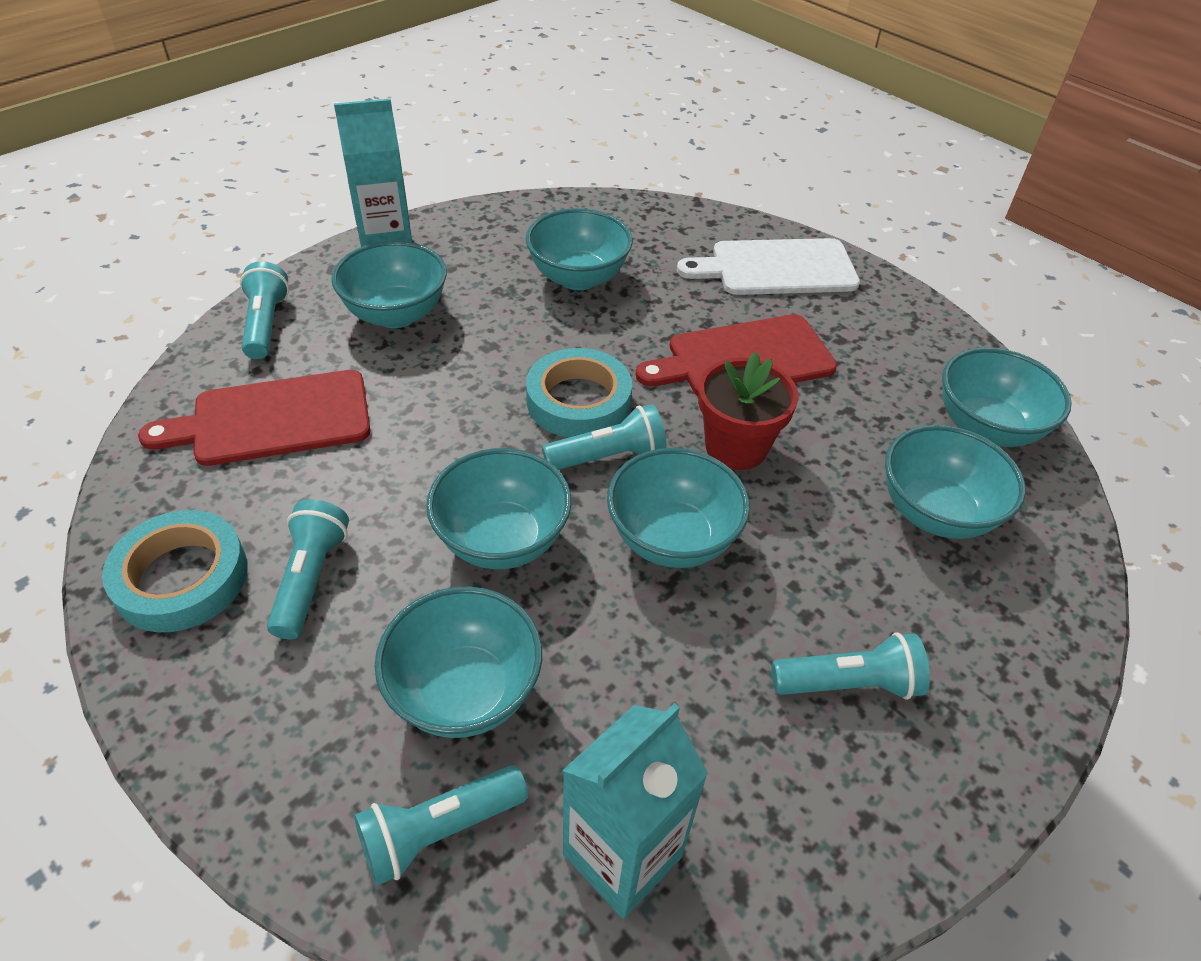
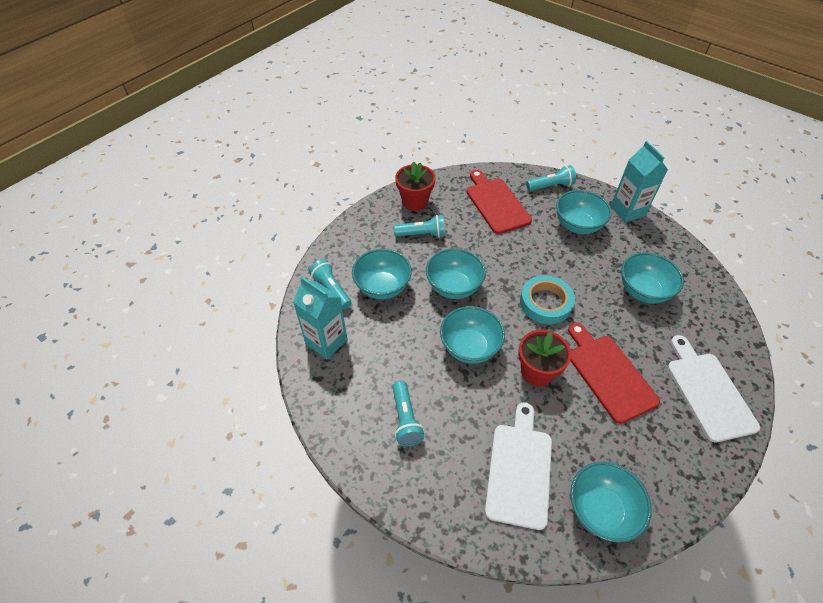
camera: 85 degrees right, 5 degrees up
turquoise tape [102,510,248,632] -> red flower pot [395,161,435,211]
turquoise flashlight [542,404,666,470] -> none
turquoise bowl [885,425,1026,539] -> white cutting board [485,403,552,530]

